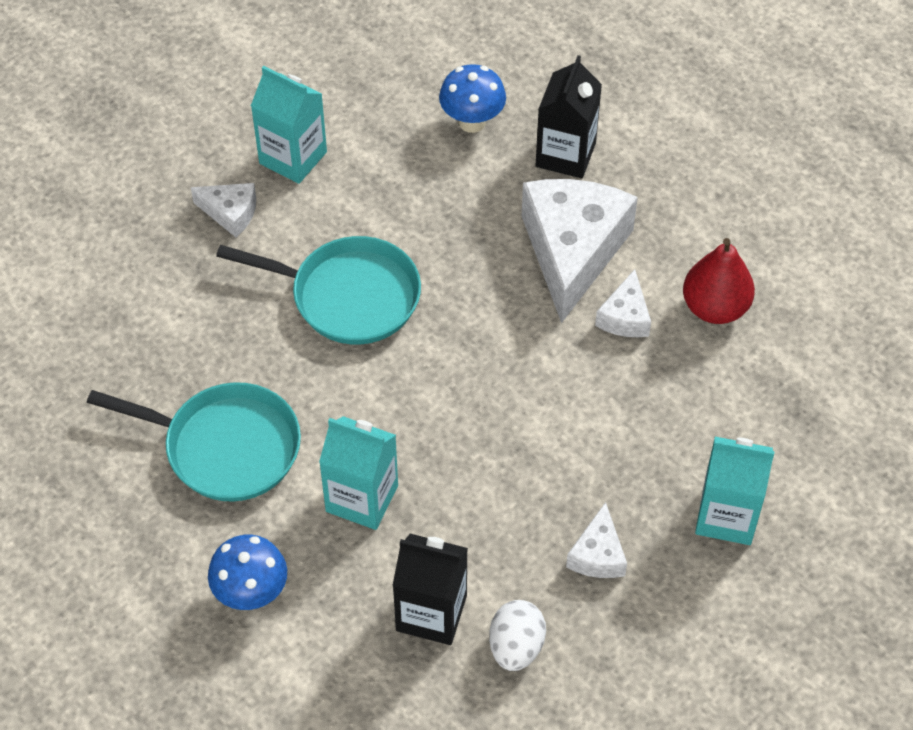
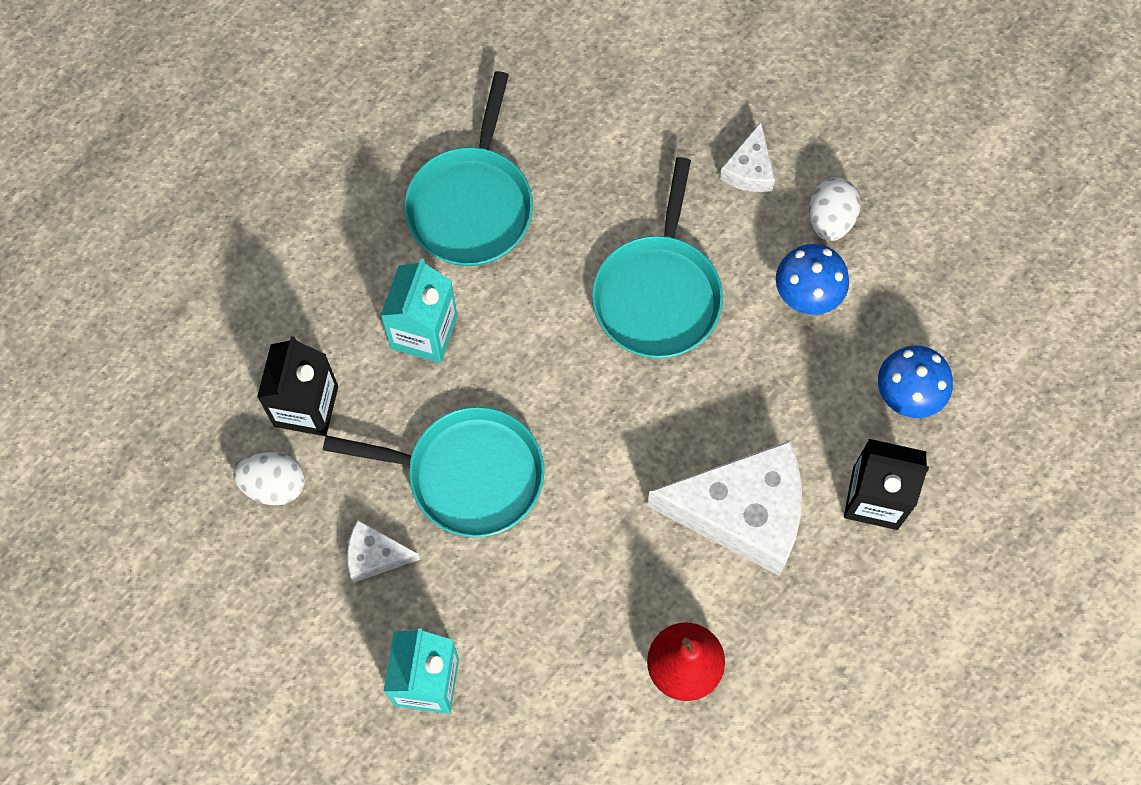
camera: 85 degrees right, 15 degrees up
blue mushroom [208,535,287,610] -> blue mushroom moved to [776,244,849,315]
turquoise carton [251,66,327,184] -> white egg [809,178,861,241]
white cheese [595,269,651,337] -> none
none -> turquoise pan [323,407,544,537]

